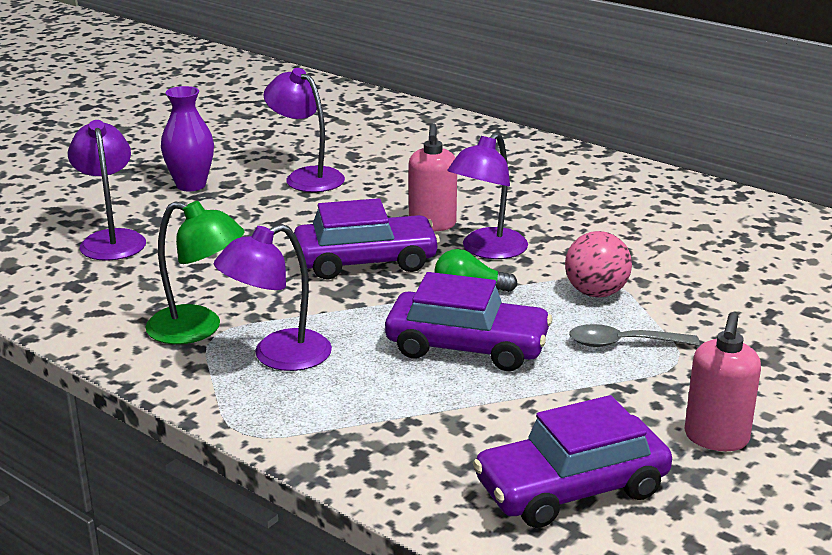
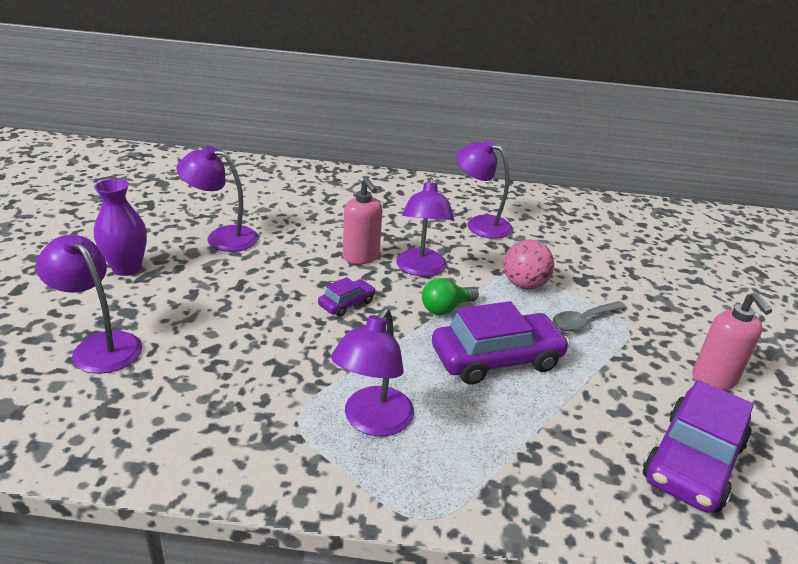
camera: 35 degrees left, 5 degrees up
green lamp [145,201,244,344] -> none
purple car [294,198,440,280] -> purple car [318,277,376,317], size x0.49
none -> purple lamp [456,140,513,239]

